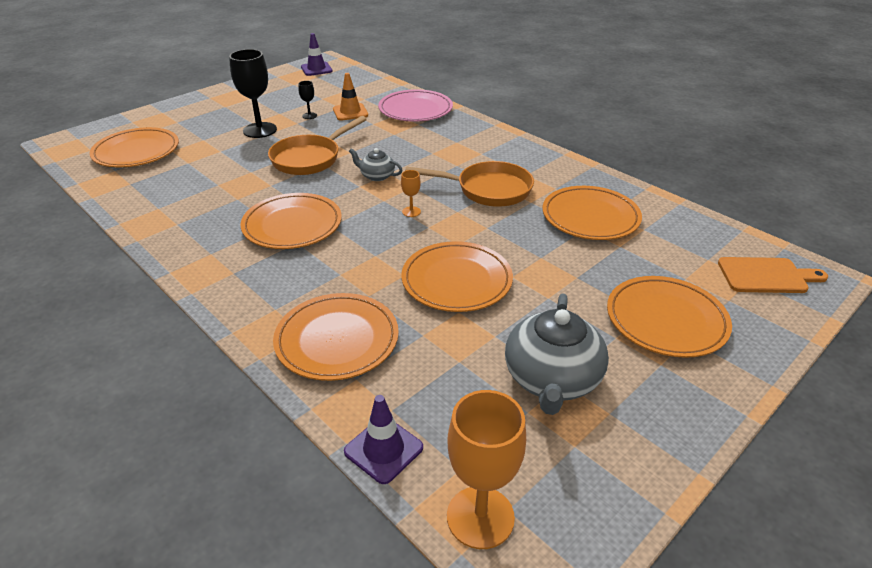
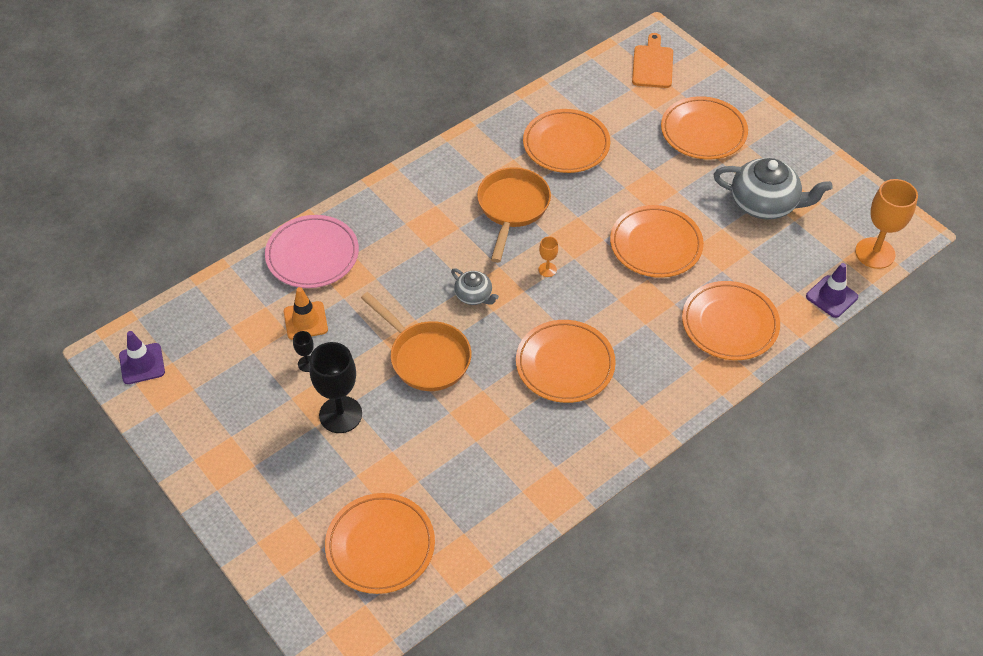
camera: 85 degrees left, 15 degrees up
grey teapot [349,148,402,181] -> grey teapot turned 75 degrees counterclockwise [451,269,499,305]

